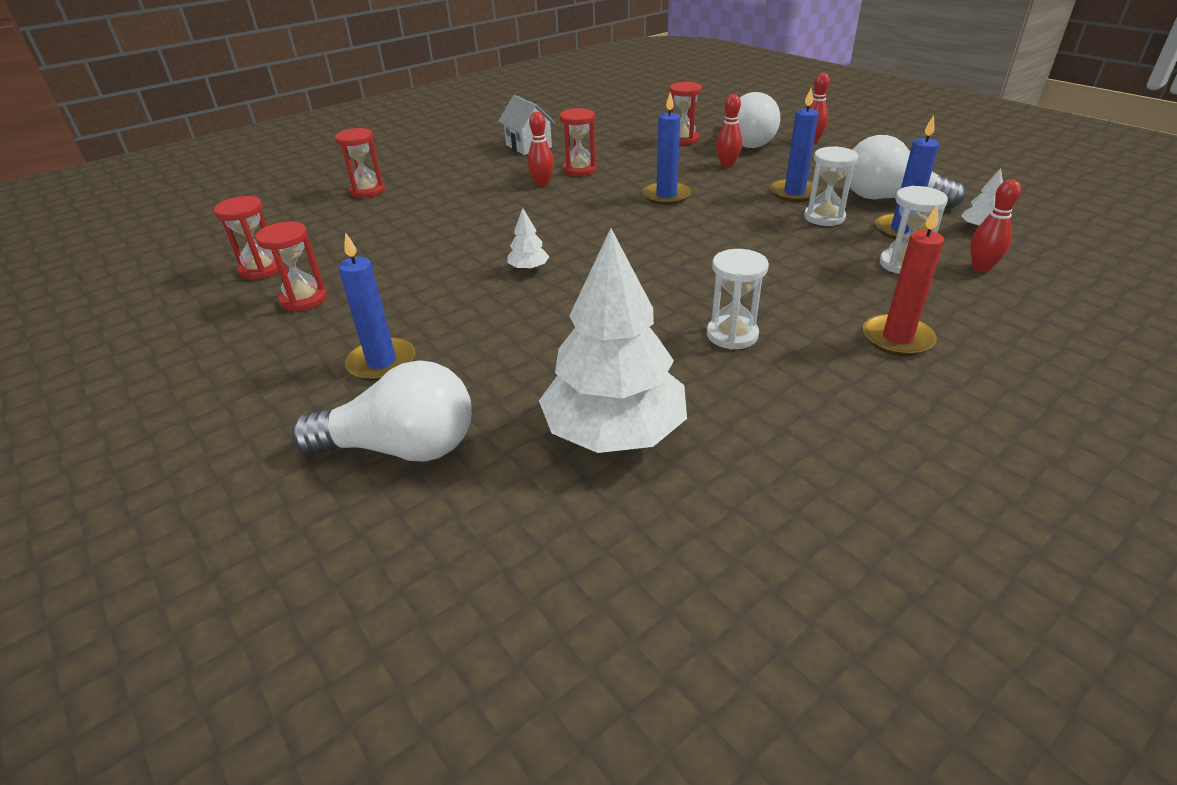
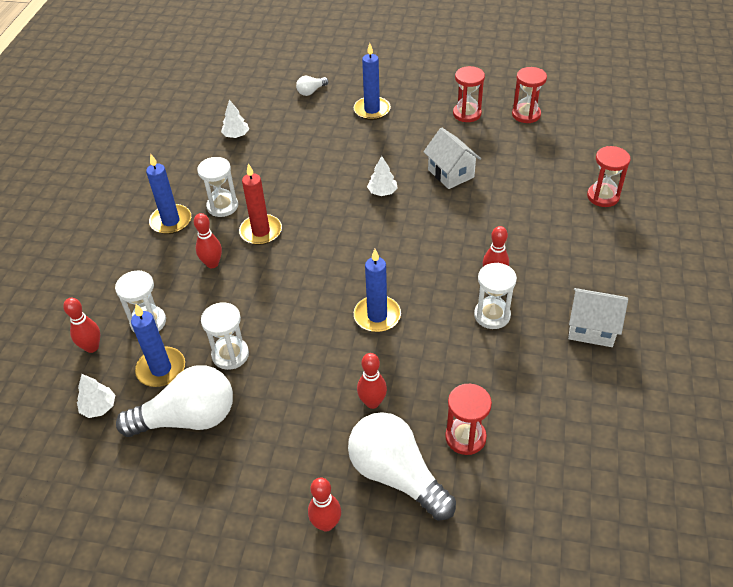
camera: 140 degrees right, 10 degrees up
white light bulb [291,360,472,461] -> white light bulb [296,76,328,96], size x0.45
white tree [539,228,687,453] -> white tree [221,100,249,138], size x0.41
red hourglass [560,108,597,176] -> white hourglass [474,263,517,329]
blue candle [770,88,821,202] -> blue candle moved to [146,154,191,234]
red candle [863,205,944,356] -> red candle moved to [239,163,282,245]
none -> red bowling pin [194,213,222,268]
none -> white house [424,128,481,189]

